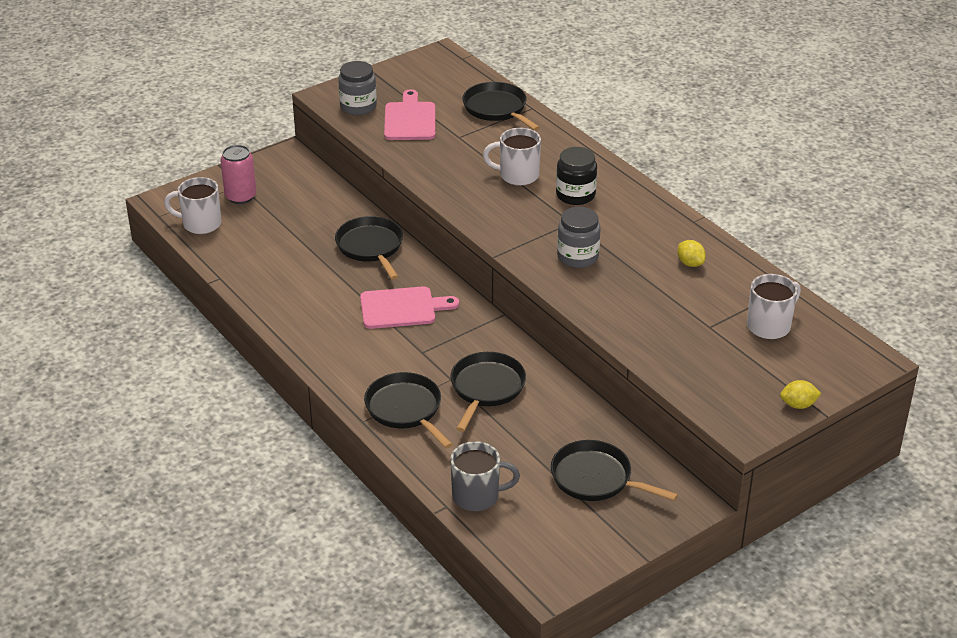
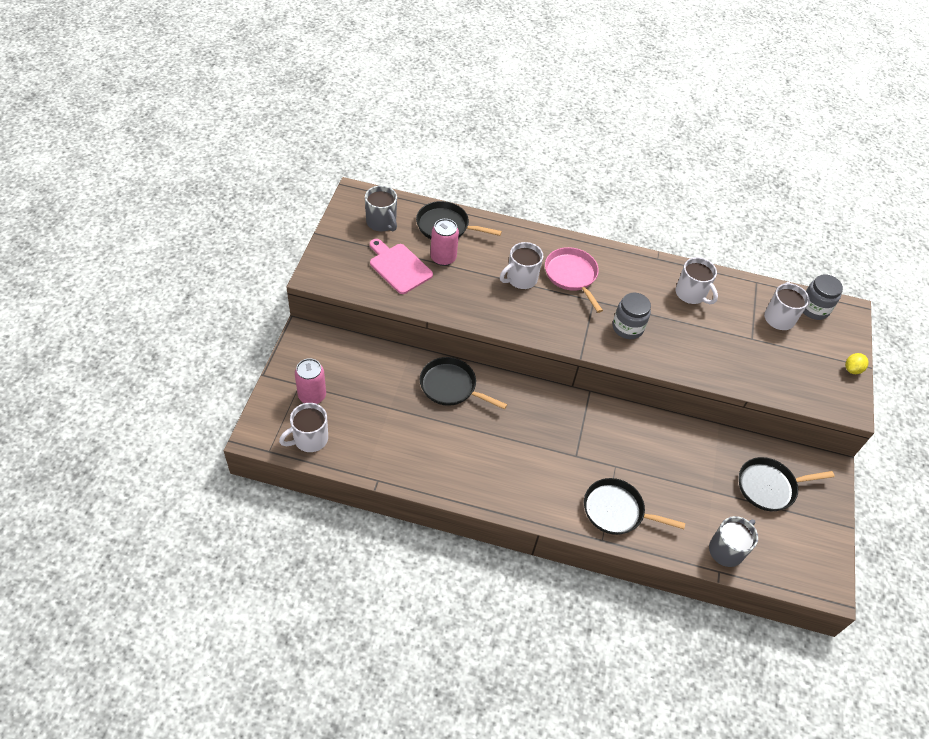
camera: 45 degrees left, 15 degrees up
grey jar [338,61,377,115] -> grey jar moved to [803,275,843,320]
pink cutting board [360,286,459,329] -> none
black pan [450,352,526,432] -> none
black jar [556,147,597,205] -> pink pan [545,247,603,313]
yellow lemon [677,240,706,267] -> white mug [676,257,718,304]
none -> grey mug [365,186,397,231]
none -> pink can [430,219,459,266]

